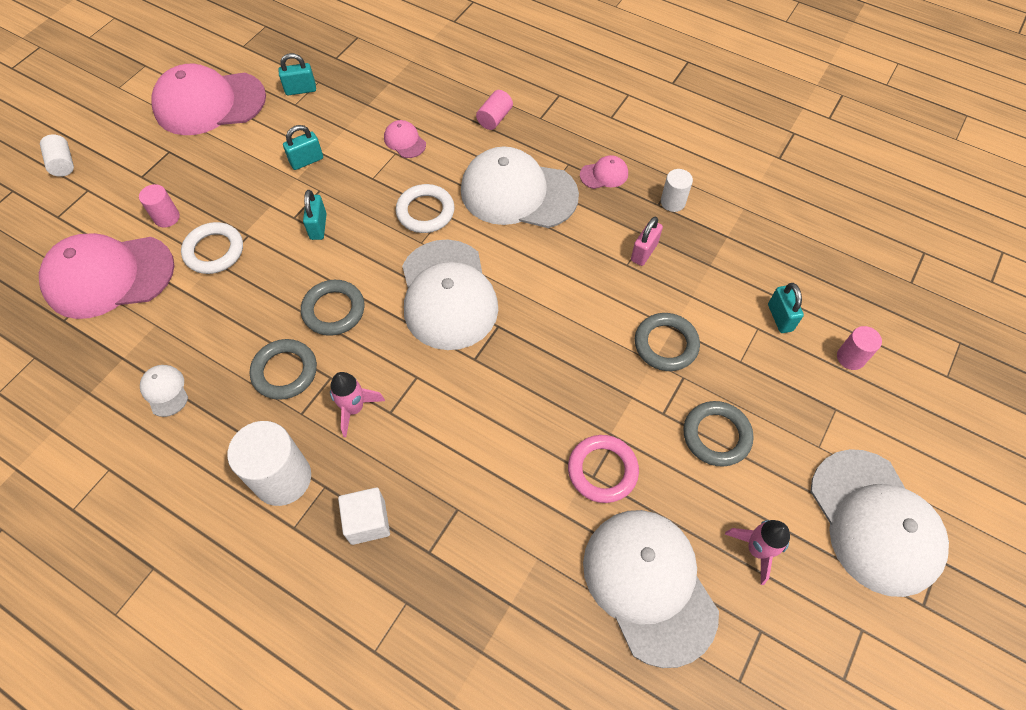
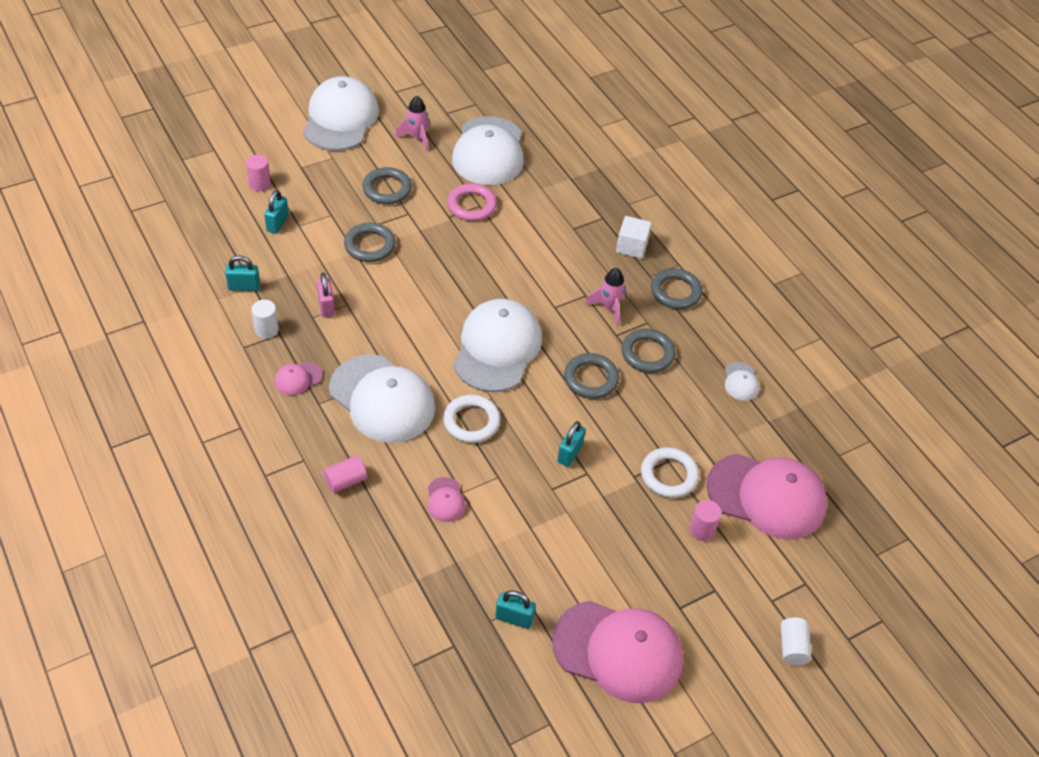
camera: 155 degrees left, 10 degrees down
white cylinder [227,421,311,506] -> grey ring [651,268,702,309]
turquoise padlock [283,125,323,170] -> turquoise padlock moved to [225,255,260,291]
pink cap [580,155,628,189] -> pink cap turned 45 degrees counterclockwise [275,362,322,395]
pink padlock [631,217,663,266] -> pink padlock turned 75 degrees counterclockwise [317,272,335,317]

